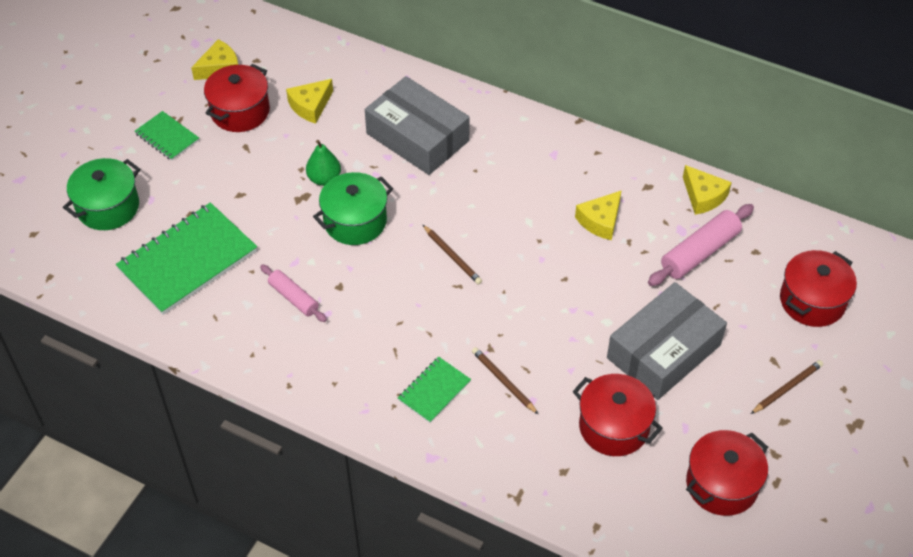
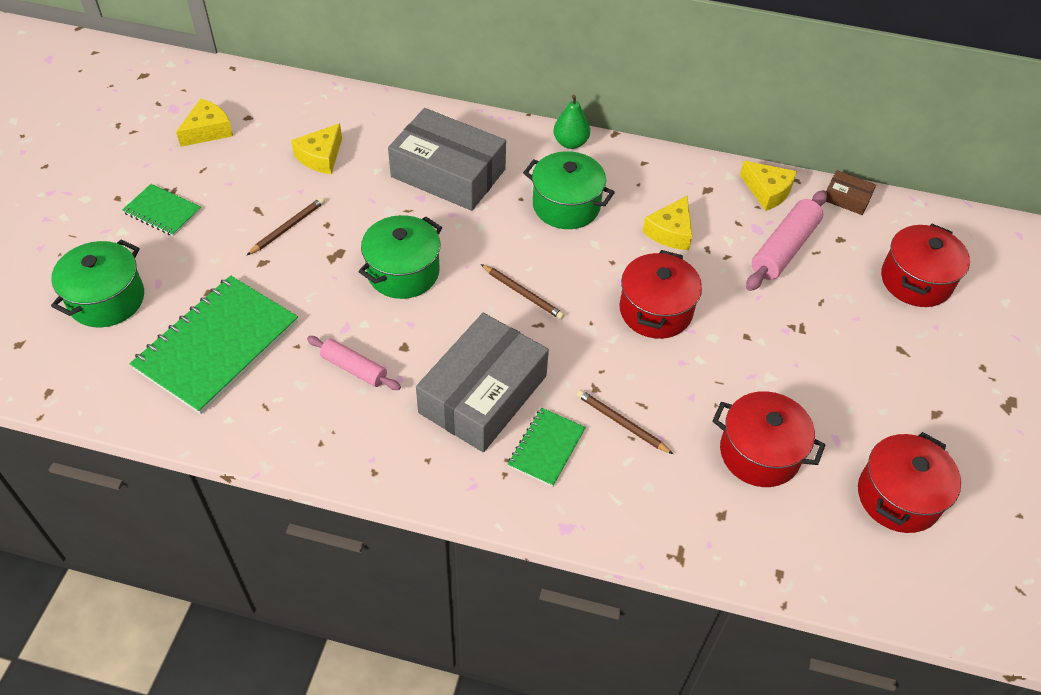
camera: 15 degrees left, 0 degrees up
red pot [204,64,270,132] -> red pot moved to [620,250,702,339]
green pear [306,140,341,186] -> green pear moved to [553,95,590,149]
grey box [607,282,727,400] -> grey box moved to [416,313,549,452]
brown pencil [751,360,823,414] -> brown pencil moved to [247,197,325,255]
none -> green pot [523,151,615,229]
none -> brown box [826,170,876,215]

